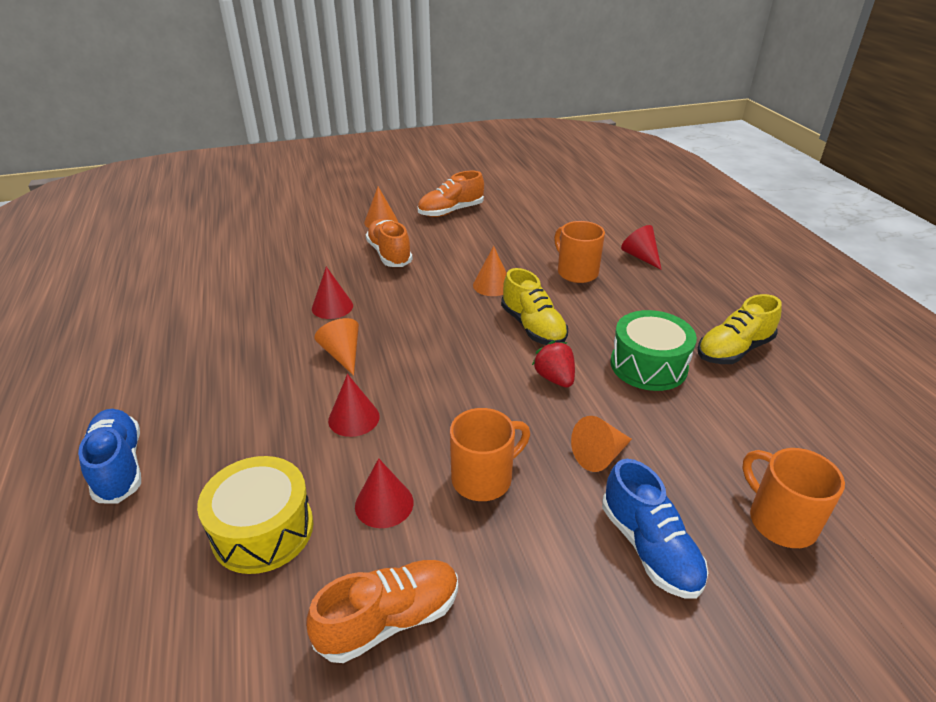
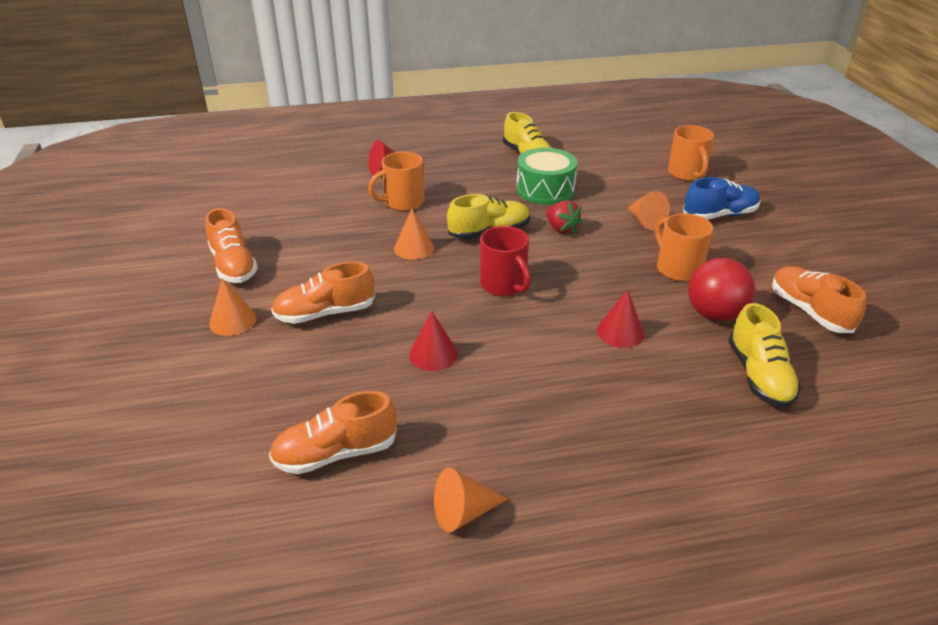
camera: 85 degrees left, 0 degrees up
blue shoe [78,409,141,503] -> none
yellow drum [197,456,313,574] -> yellow shoe [728,303,801,408]
orange cone [314,318,359,376] -> orange cone moved to [434,468,508,532]
red cone [355,458,413,528] -> red ball [688,258,755,321]
red strawberry [532,341,575,387] -> red strawberry turned 105 degrees counterclockwise [546,200,583,235]
orange mug [742,448,845,548] -> orange mug turned 75 degrees counterclockwise [668,125,714,181]
none -> orange shoe [269,391,397,474]
none -> red mug [480,226,531,296]

